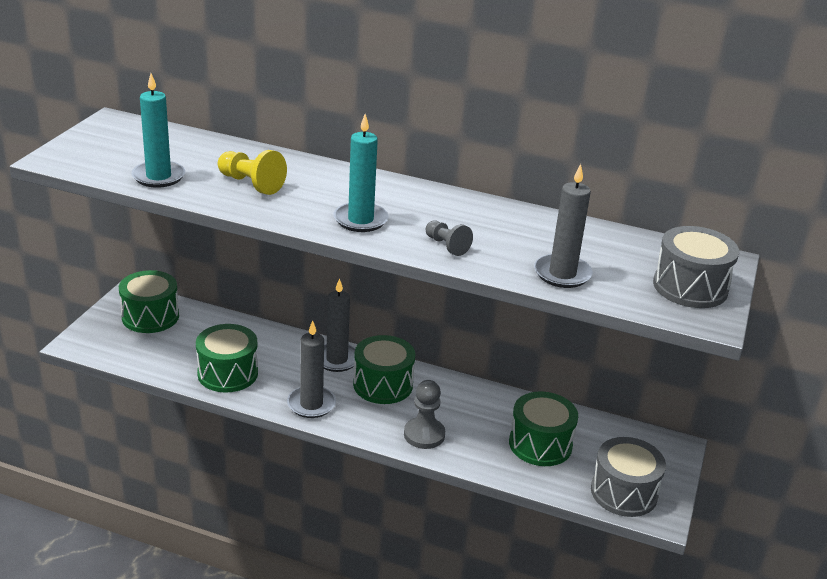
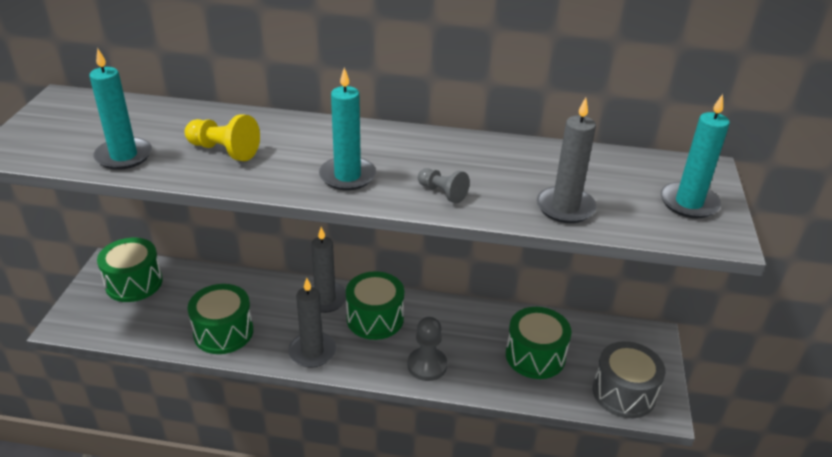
camera: 10 degrees left, 5 degrees up
grey drum [653,226,739,308] -> turquoise candle [661,94,730,218]

